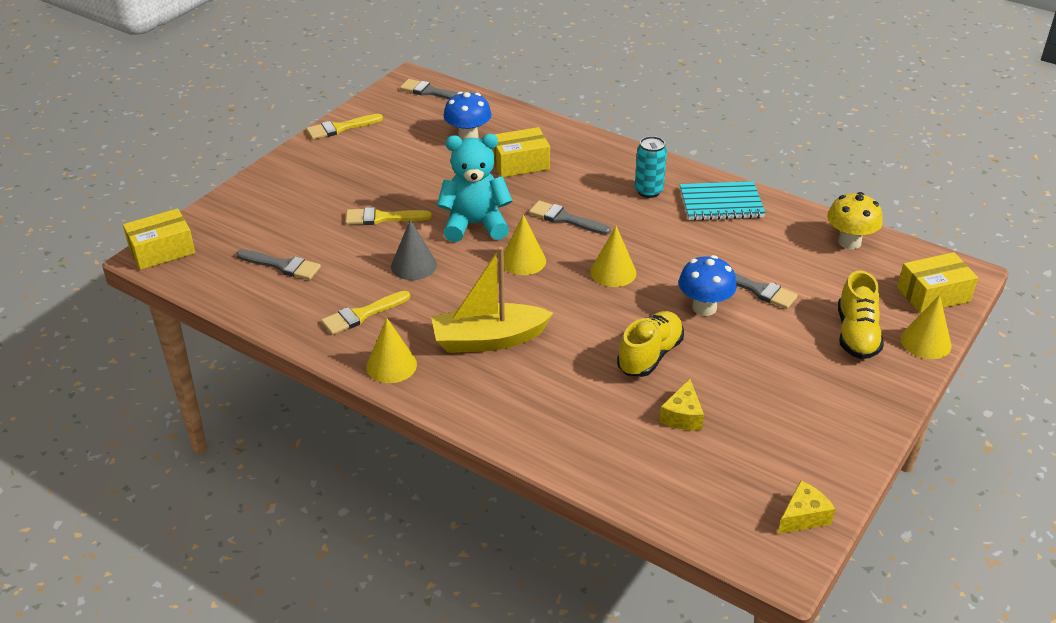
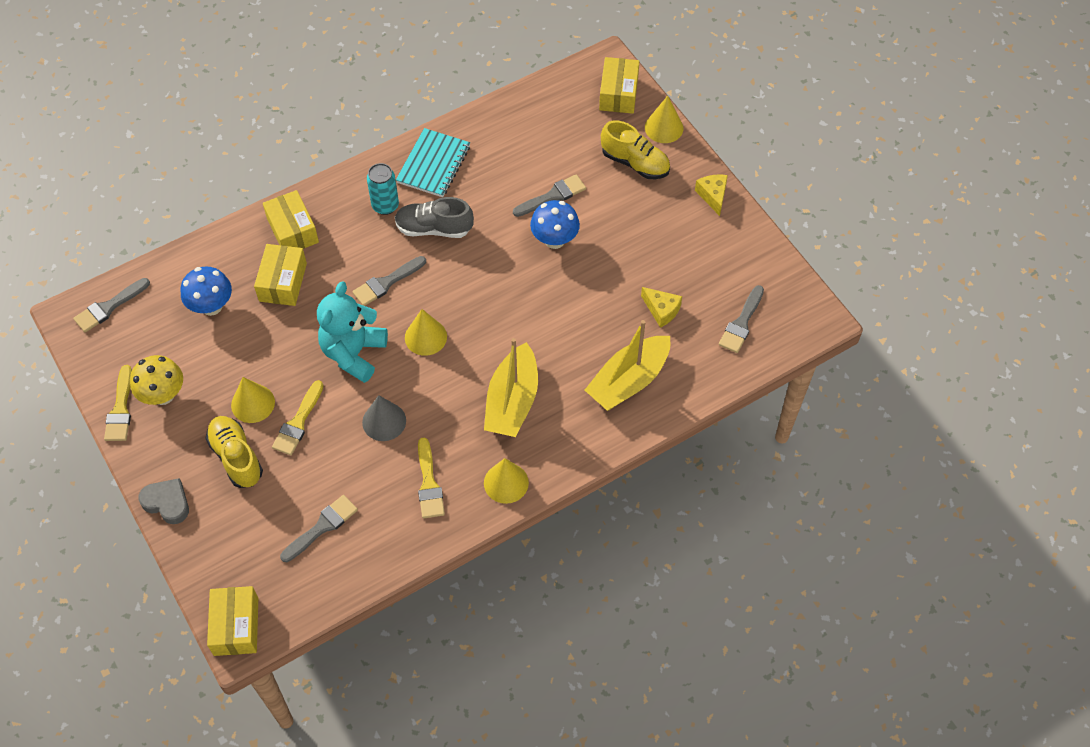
camera: 65 degrees left, 20 degrees up
yellow cone [590,226,636,287] -> yellow cone moved to [231,377,275,423]
yellow shoe [617,311,684,377] -> yellow shoe moved to [205,416,263,488]
yellow cheese [778,480,835,534] -> yellow cheese moved to [695,175,728,216]
yellow mushroom [827,192,883,249] -> yellow mushroom moved to [130,355,183,405]
none -> grey heart [138,478,189,524]
none -> yellow box [263,190,319,249]
none -> grey shoe [395,197,474,238]
none -> yellow boat [585,320,670,411]
none -> grey brush [719,285,764,353]

